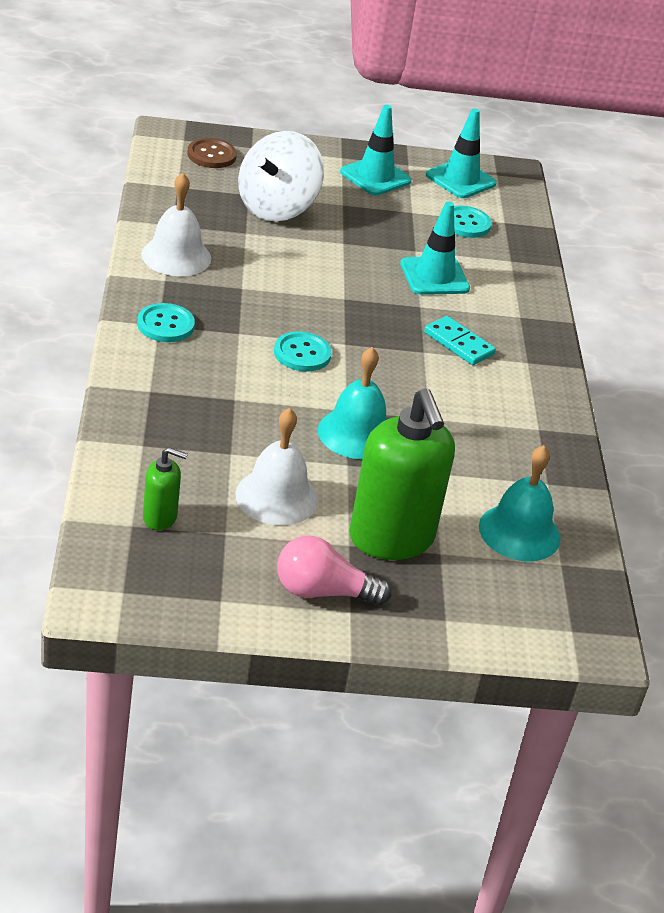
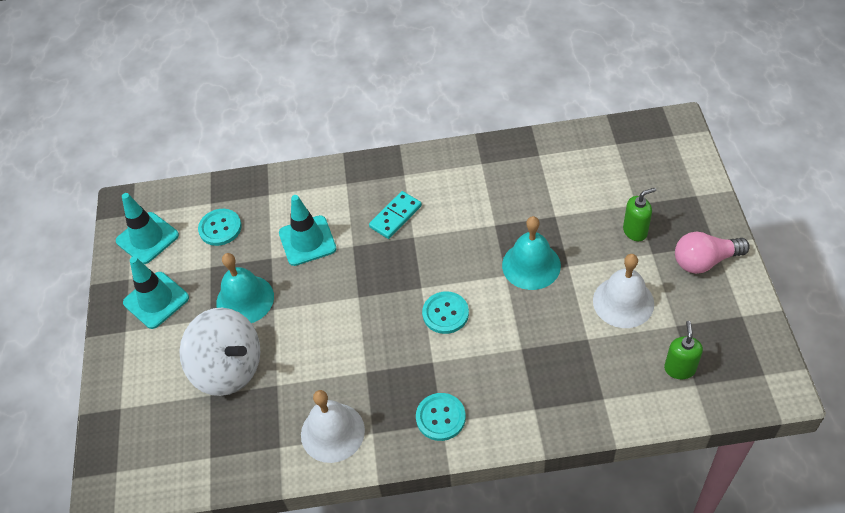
camera: 85 degrees left, 15 degrees up
brown button [187,138,237,168] -> none
pink light bulb [277,536,391,605] -> pink light bulb turned 75 degrees clockwise [675,231,750,274]
green soap dispenser [349,388,455,560] -> green soap dispenser [623,188,656,241], size x0.47
turquoise bell [479,445,561,561] -> turquoise bell moved to [216,253,274,323]

